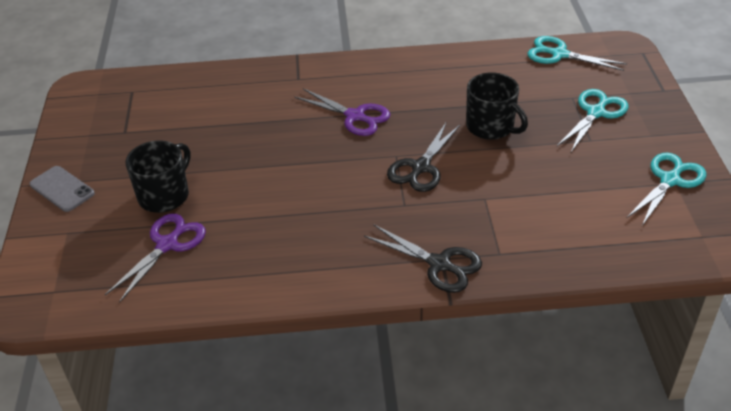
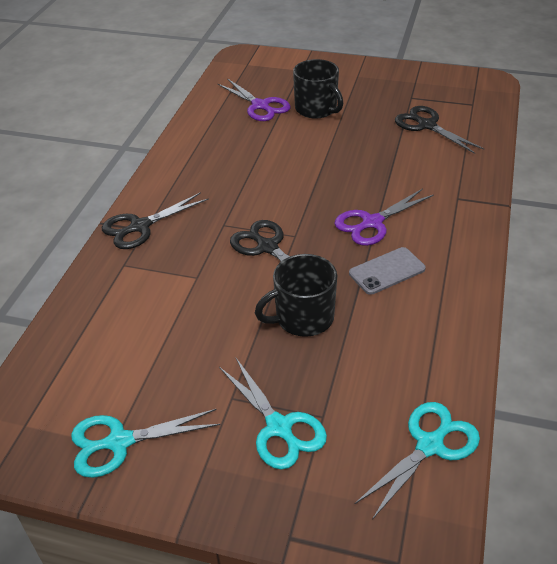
camera: 110 degrees right, 0 degrees up
grey phone [29,166,95,212] -> grey phone moved to [349,247,426,295]
turquoise scissors [627,153,706,226] -> turquoise scissors turned 105 degrees clockwise [71,409,221,478]
none -> black scissors [395,106,484,154]

